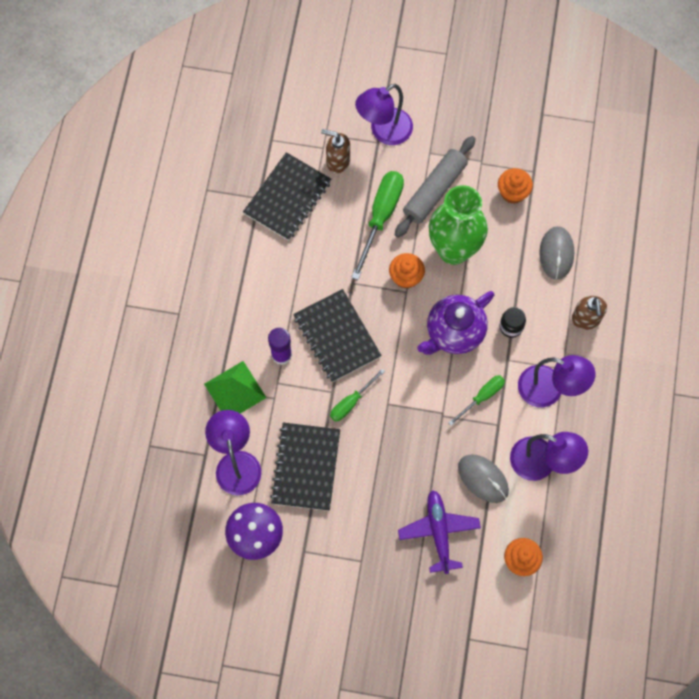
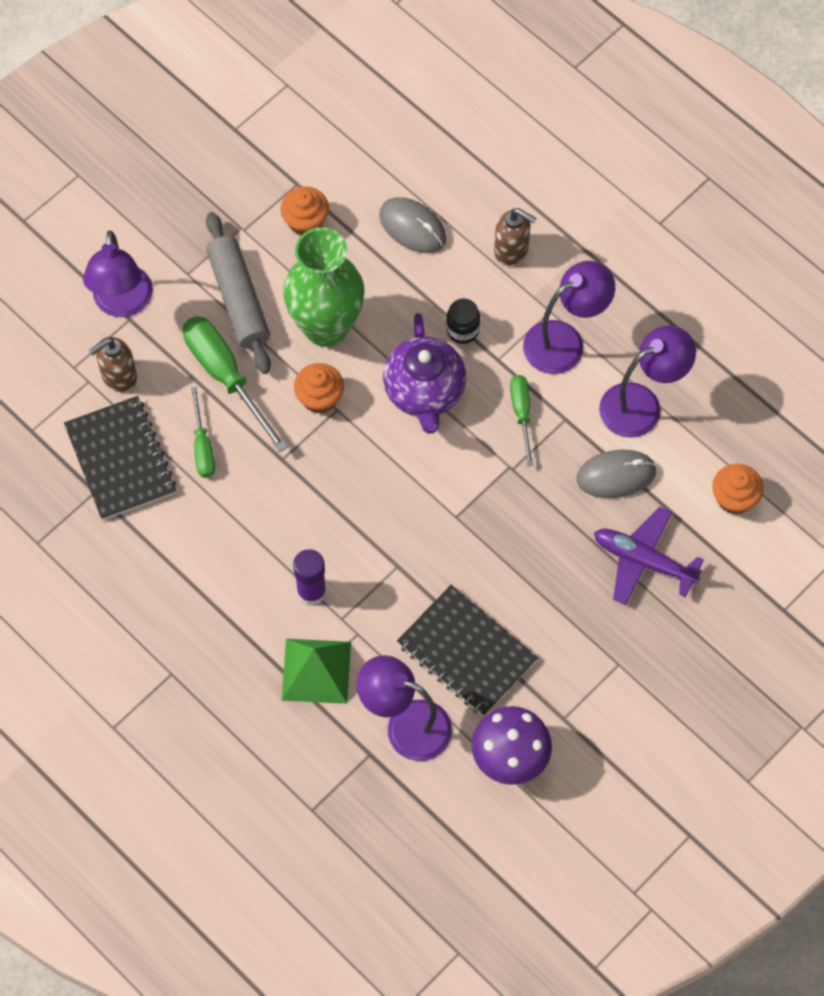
camera: 55 degrees left, 5 degrees down
black notebook [293,289,382,382] -> none
green screwdriver [330,369,385,422] -> green screwdriver moved to [191,387,215,478]

